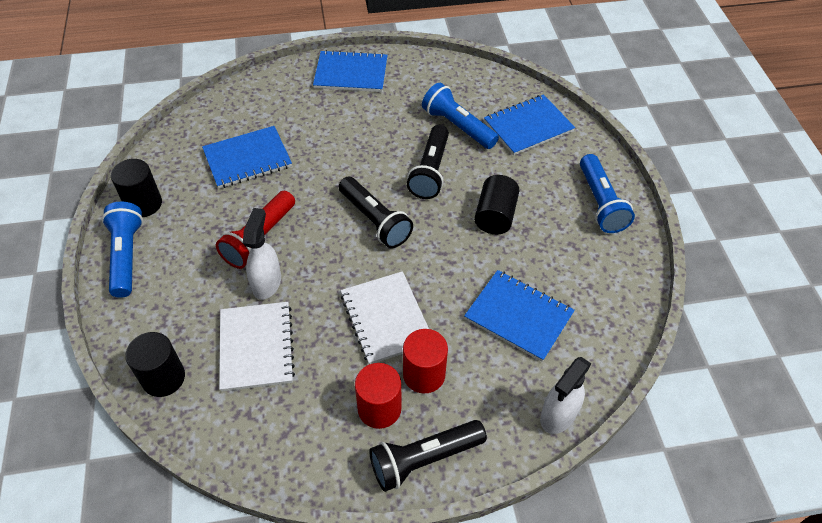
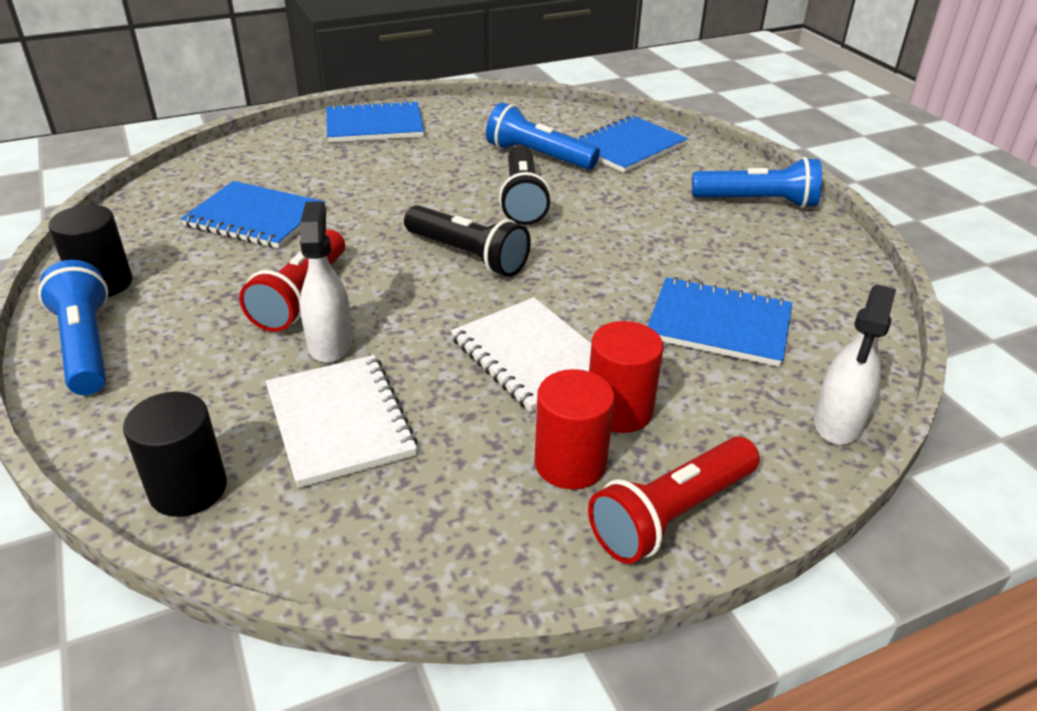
camera: 15 degrees left, 15 degrees down
blue notebook [202,126,292,189] -> blue notebook turned 60 degrees clockwise [180,181,326,249]
black flashlight [369,420,487,492] -> red flashlight [588,436,760,564]
black cylinder [474,175,520,234] -> none
blue flashlight [580,154,635,233] -> blue flashlight turned 60 degrees counterclockwise [692,157,822,208]

